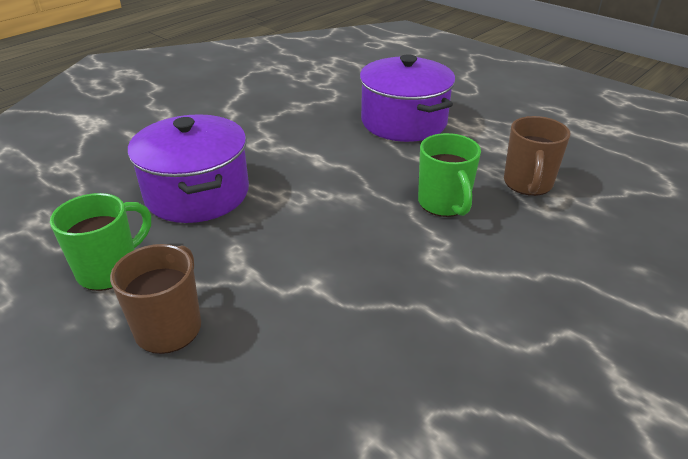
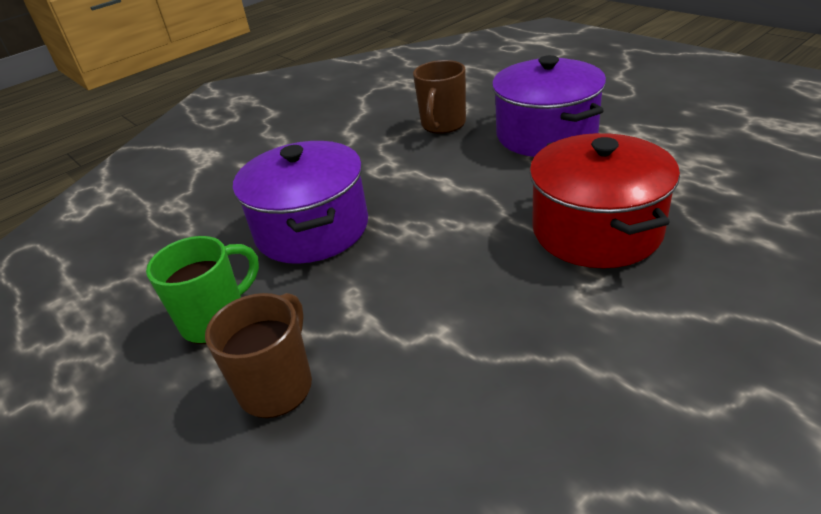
camera: 10 degrees right, 0 degrees up
green mug [418,133,481,217] -> red pot [529,133,680,268]
brown mug [504,116,570,196] -> brown mug moved to [413,60,466,134]

